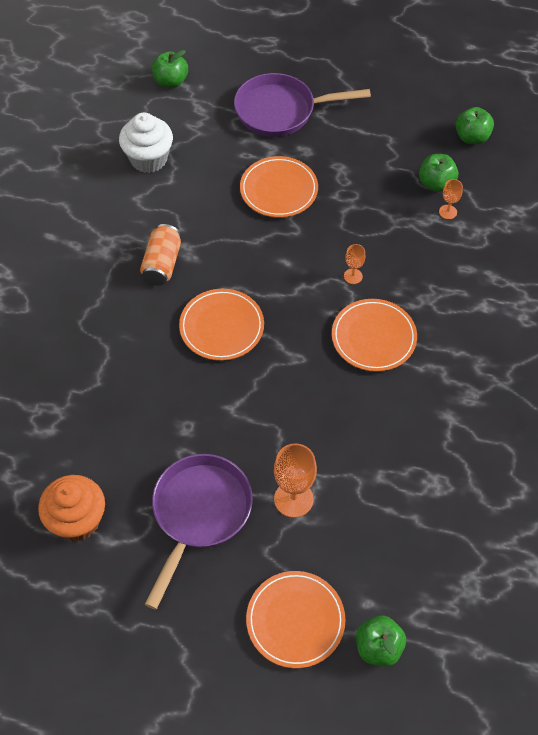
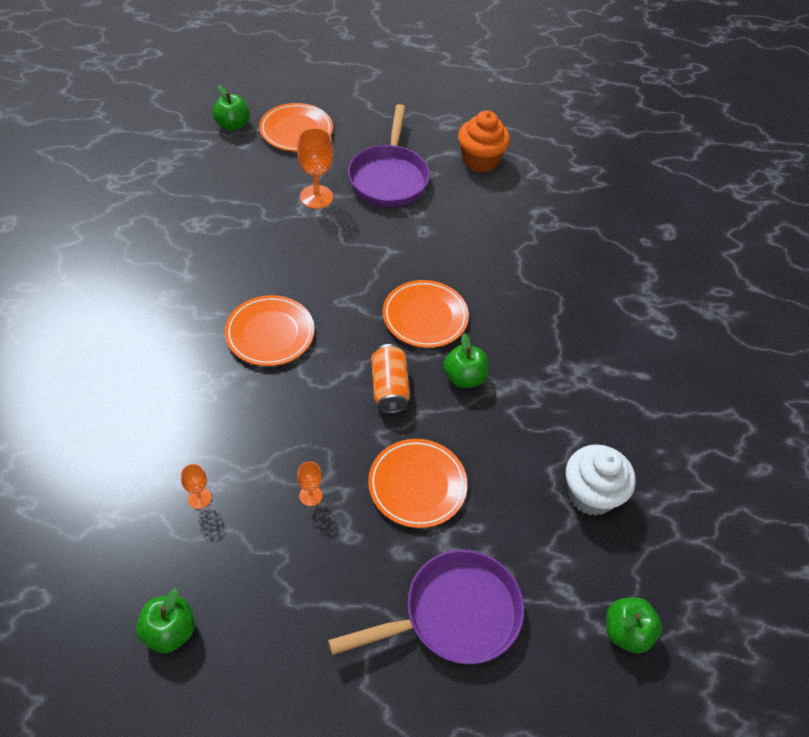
camera: 160 degrees right, 5 degrees down
orange can [140,224,181,285] -> orange can moved to [371,344,410,414]
orange goblet [344,244,365,284] -> orange goblet moved to [297,461,322,506]
green apple [419,154,458,192] -> green apple moved to [443,333,489,388]

